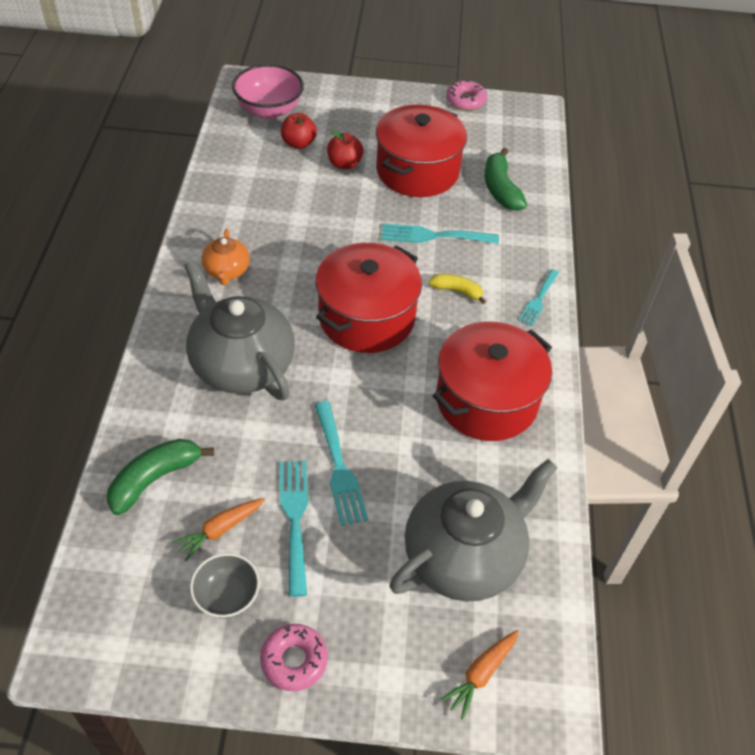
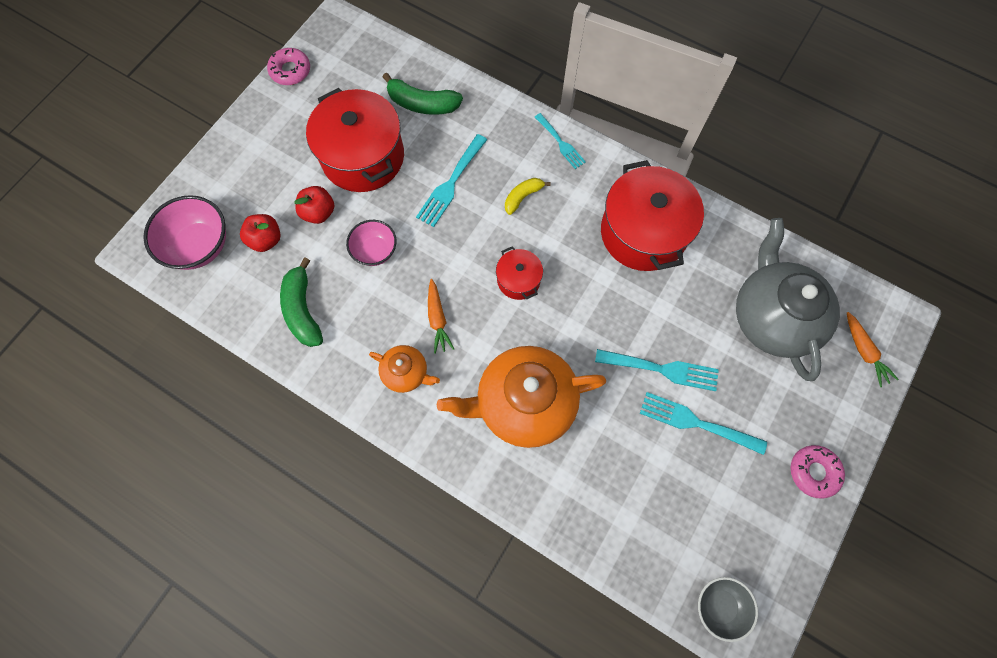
camera: 60 degrees left, 20 degrees up
green banana [107,439,214,515] -> green banana moved to [280,257,323,347]
orange carrot [172,498,265,561] -> orange carrot moved to [428,279,454,354]
grey teapot [184,260,295,400] -> orange teapot [437,346,606,448]
grey bowl [190,553,260,618] -> grey bowl moved to [698,577,758,642]
red pot [316,243,422,353] -> red pot [496,246,543,300], size x0.49
none -> pink bowl [346,220,397,266]

